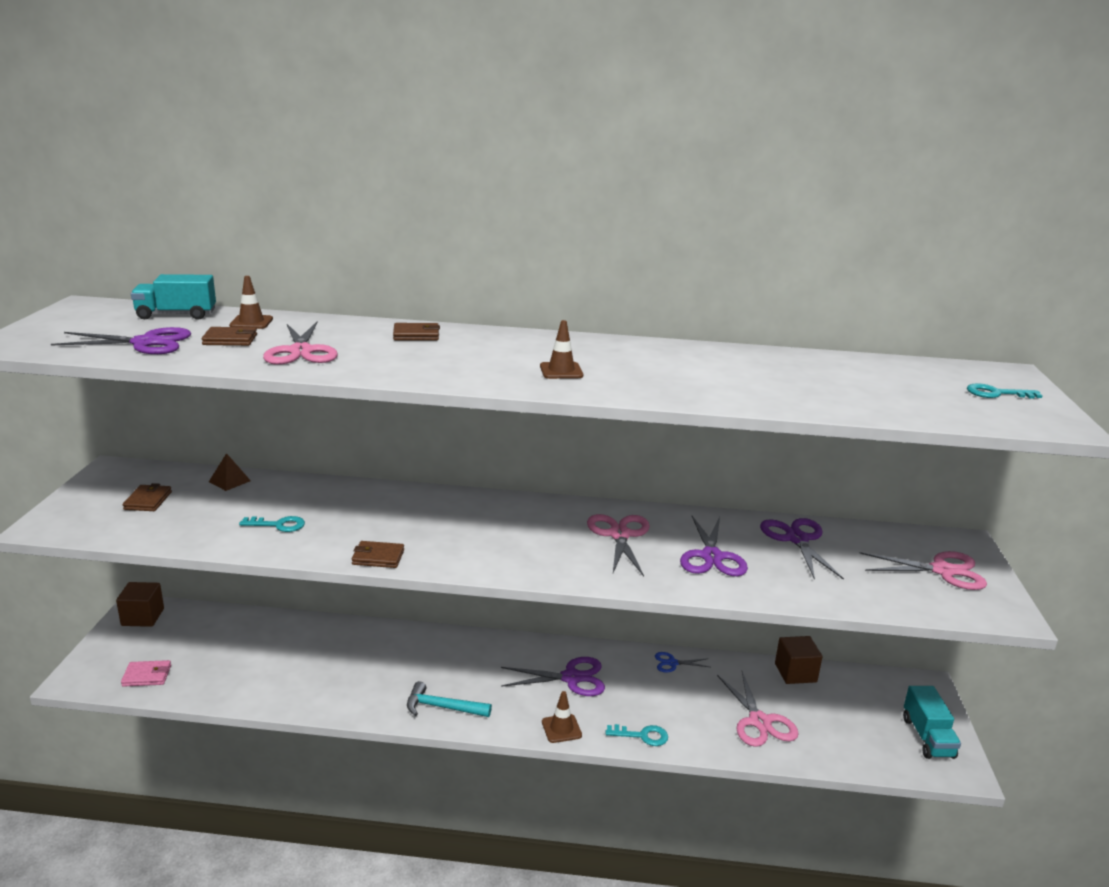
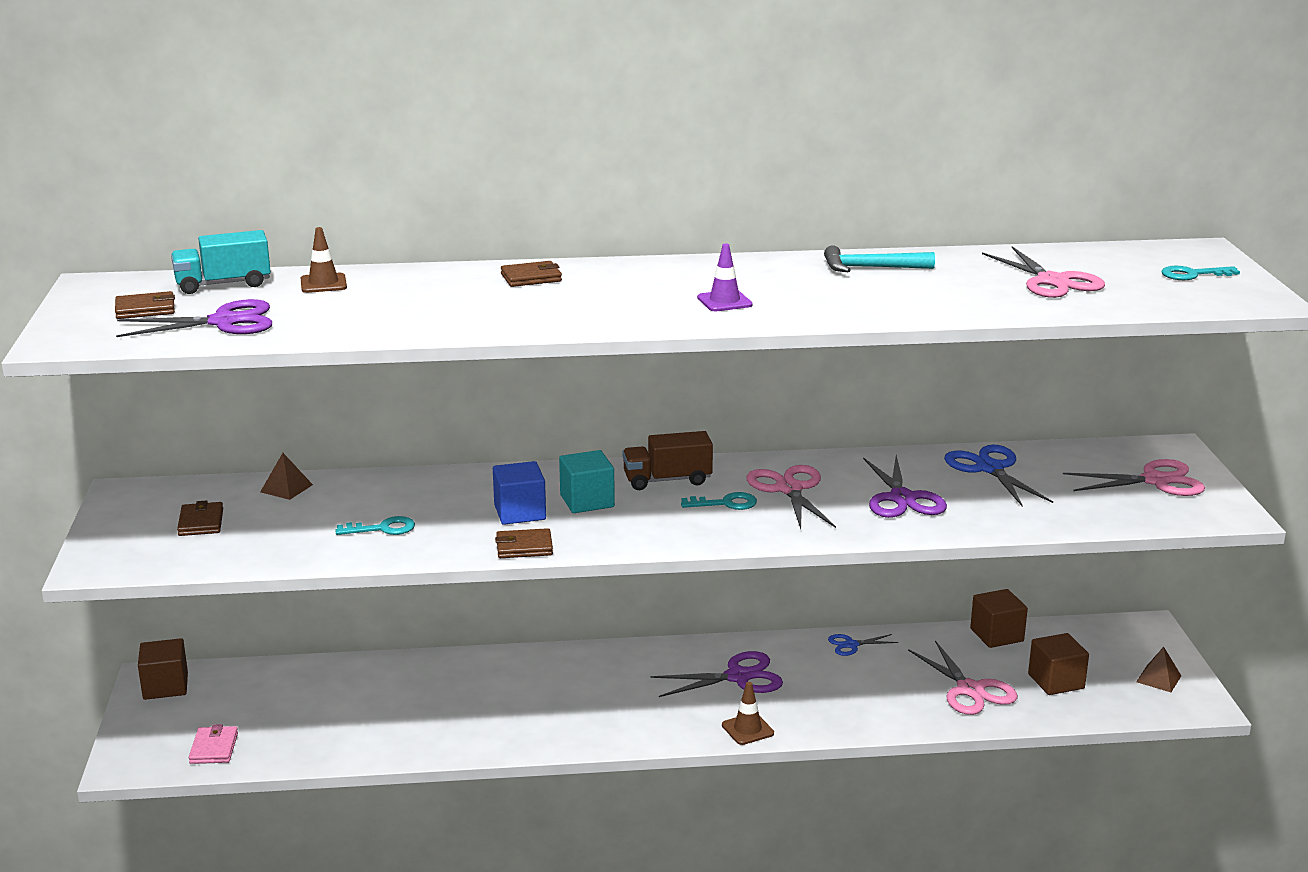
camera: 10 degrees left, 0 degrees up
pink wallet [121,660,171,687] -> pink wallet turned 75 degrees counterclockwise [189,724,238,764]
brown wallet [202,327,257,346] -> brown wallet moved to [115,291,175,319]
pink scissors [263,321,338,365] -> pink scissors moved to [982,246,1105,298]
turquoise hammer [407,681,492,717] -> turquoise hammer moved to [824,245,935,272]
brown traffic cone [540,320,583,379] -> purple traffic cone [697,244,753,311]
turquoise key [606,724,668,746] -> turquoise key moved to [681,492,757,510]
purple scissors [760,518,844,580] -> blue scissors [944,445,1053,507]
turquoise truck [903,686,961,759] -> brown pyramid [1136,647,1181,692]
none -> blue cube [493,461,546,525]
none -> turquoise cube [559,450,615,513]
none -> brown truck [623,431,713,490]
none -> brown cube [1028,633,1089,695]

